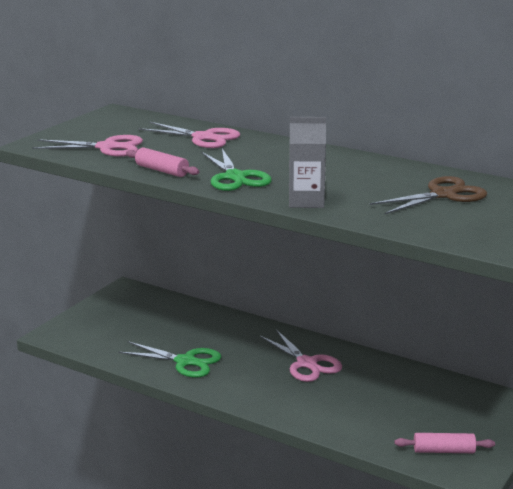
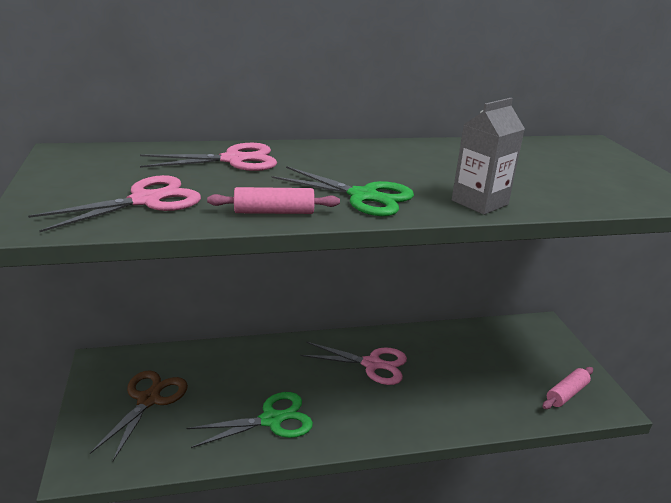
camera: 45 degrees left, 5 degrees up
brown scissors [370,176,487,214] -> brown scissors moved to [90,370,188,461]

